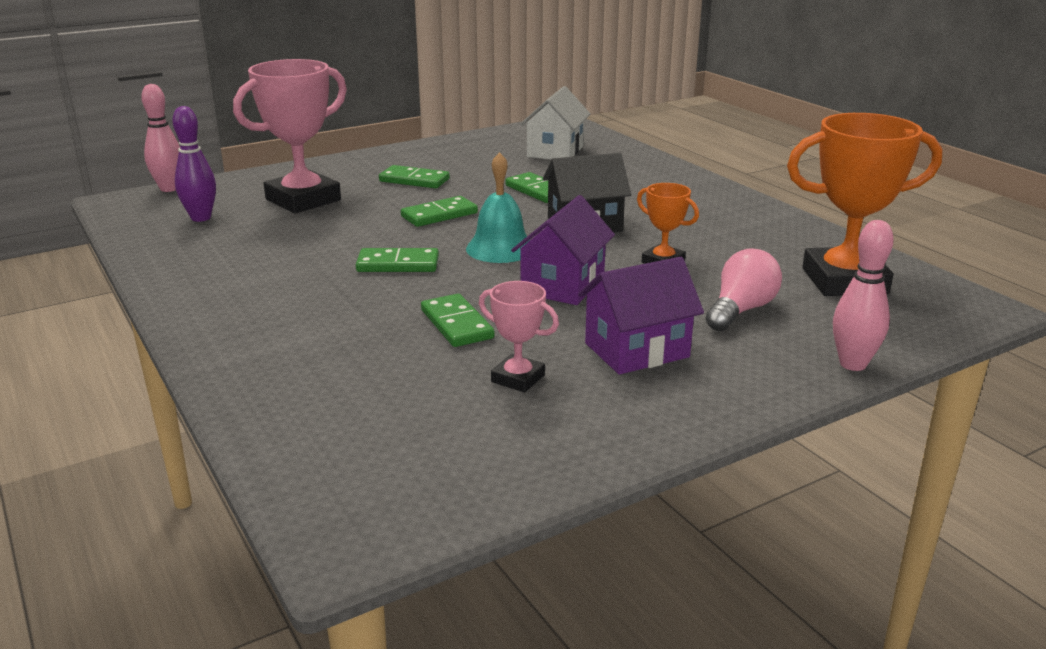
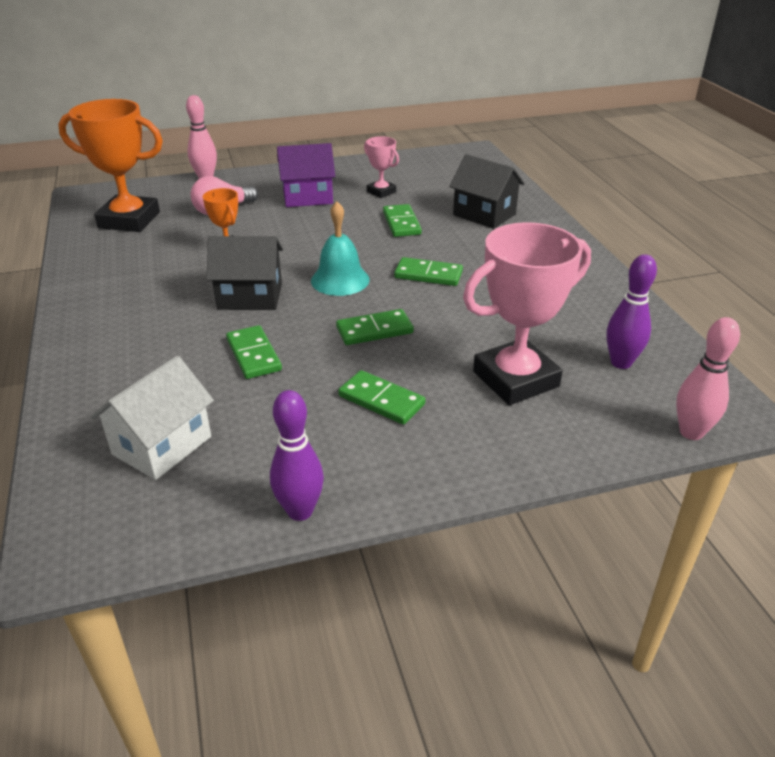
camera: 165 degrees left, 10 degrees up
purple house [511,195,615,305] -> none
none -> purple bowling pin [270,390,324,521]
none -> black house [449,154,525,229]

